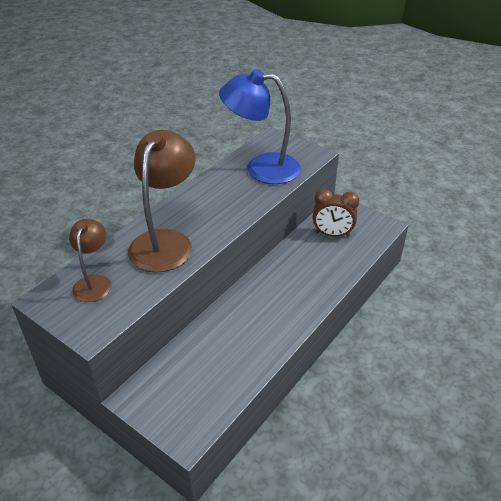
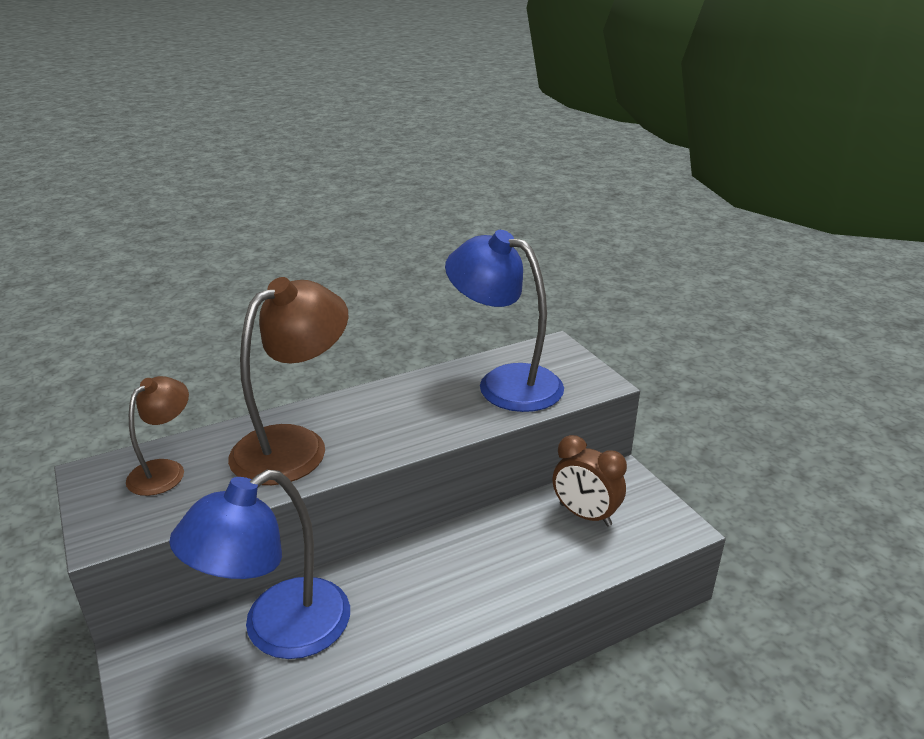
camera: 25 degrees right, 10 degrees down
none -> blue lamp [169,470,350,659]

